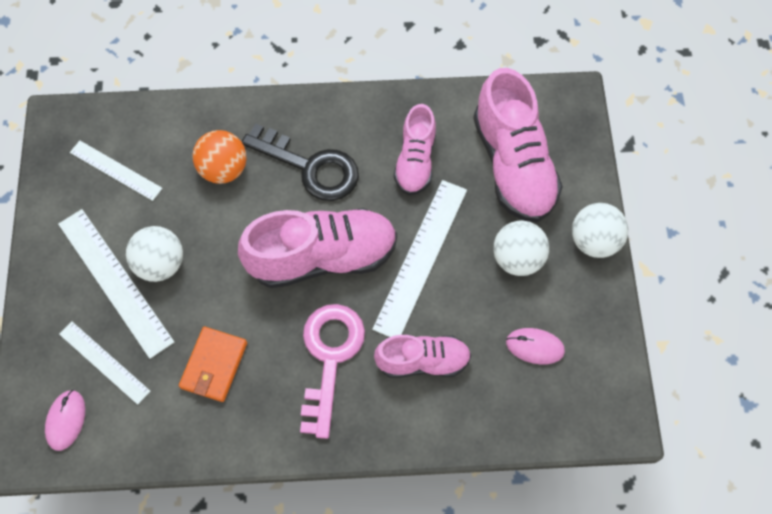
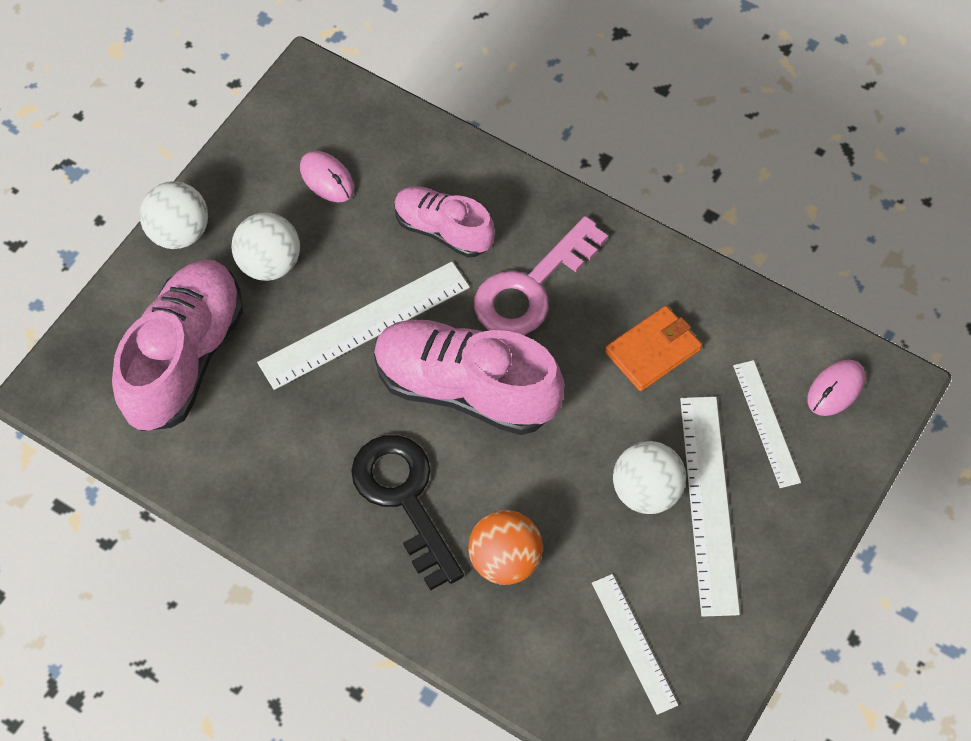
camera: 145 degrees left, 5 degrees down
pink shoe [394,104,436,195] -> none

